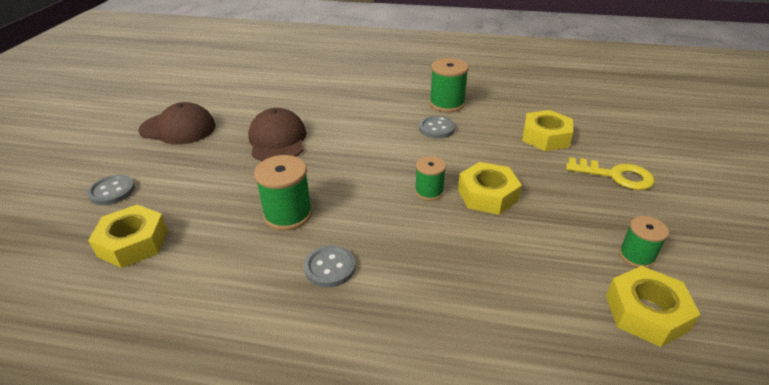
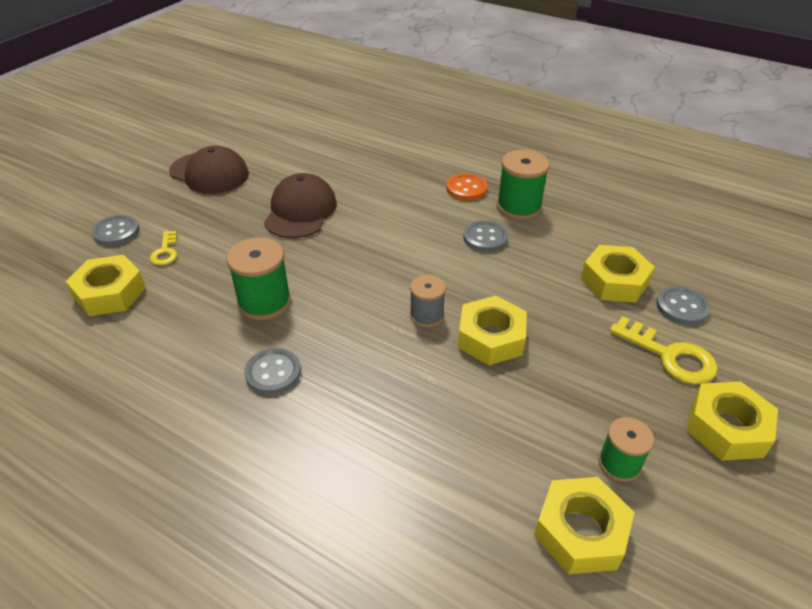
camera: 20 degrees right, 5 degrees up
green spool [415,156,446,201] -> grey spool [410,275,446,328]
none -> yellow key [150,231,177,265]
none -> orange button [446,174,487,201]
none -> grey button [656,286,710,325]
none -> yellow nut [686,381,778,461]

